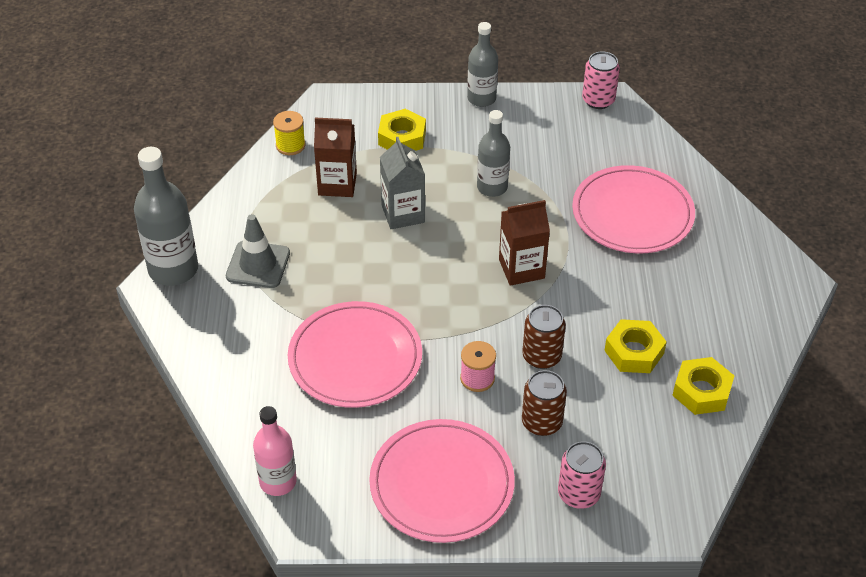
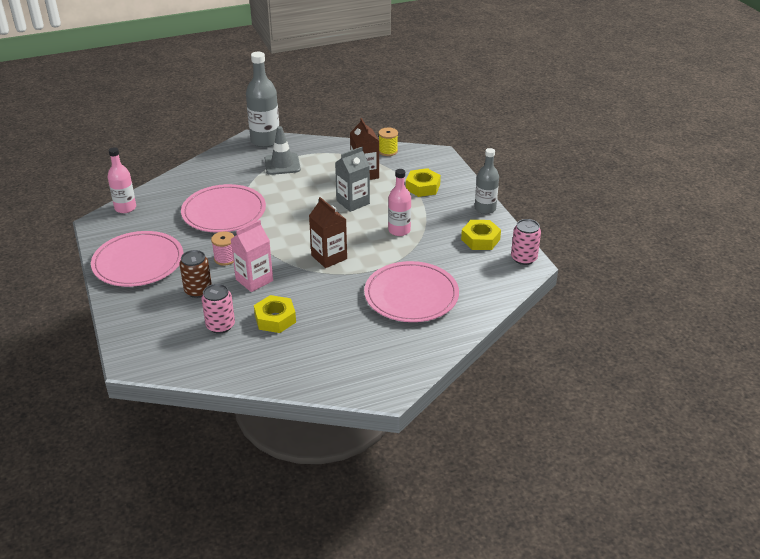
camera: 70 degrees right, 10 degrees down
grey bottle [477,110,510,197] -> pink bottle [388,169,411,236]
brown can [522,305,566,369] -> pink carton [230,220,273,292]
pink can [558,441,606,509] -> pink can moved to [201,284,235,334]
yellow nut [672,357,734,415] -> yellow nut moved to [461,220,501,250]

